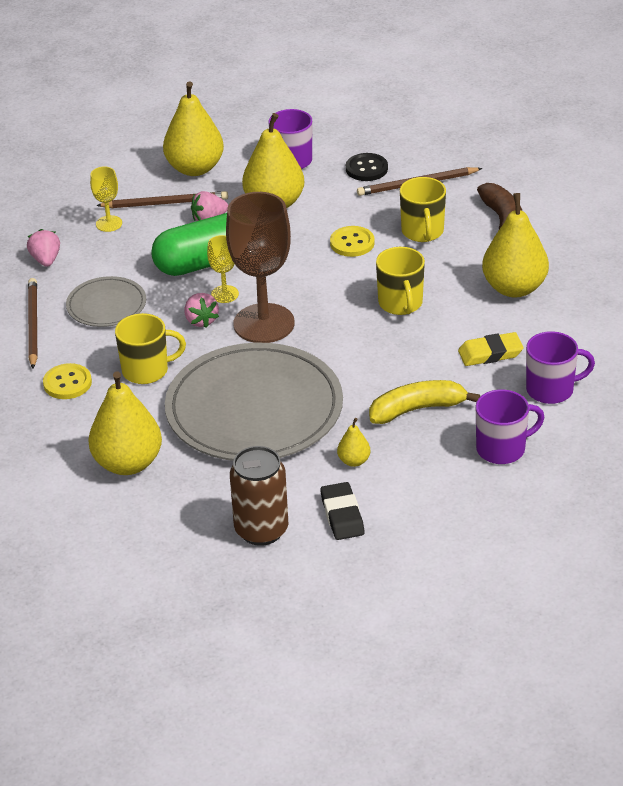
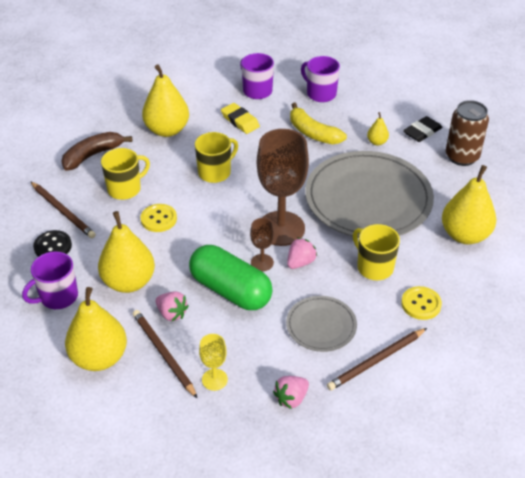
camera: 120 degrees left, 5 degrees up
yellow goblet [207,235,239,303] -> brown goblet [250,218,274,271]

